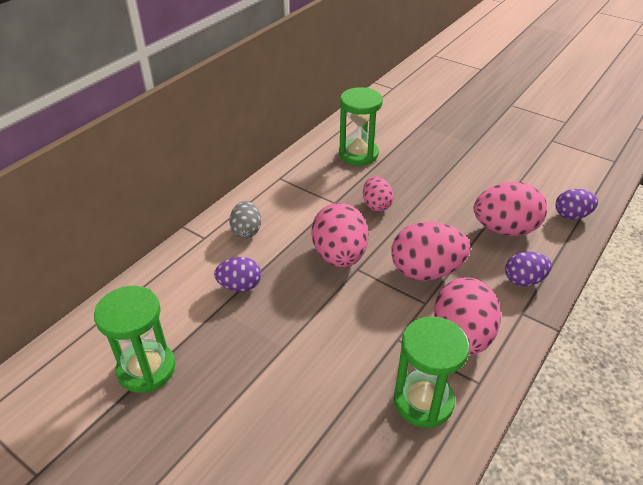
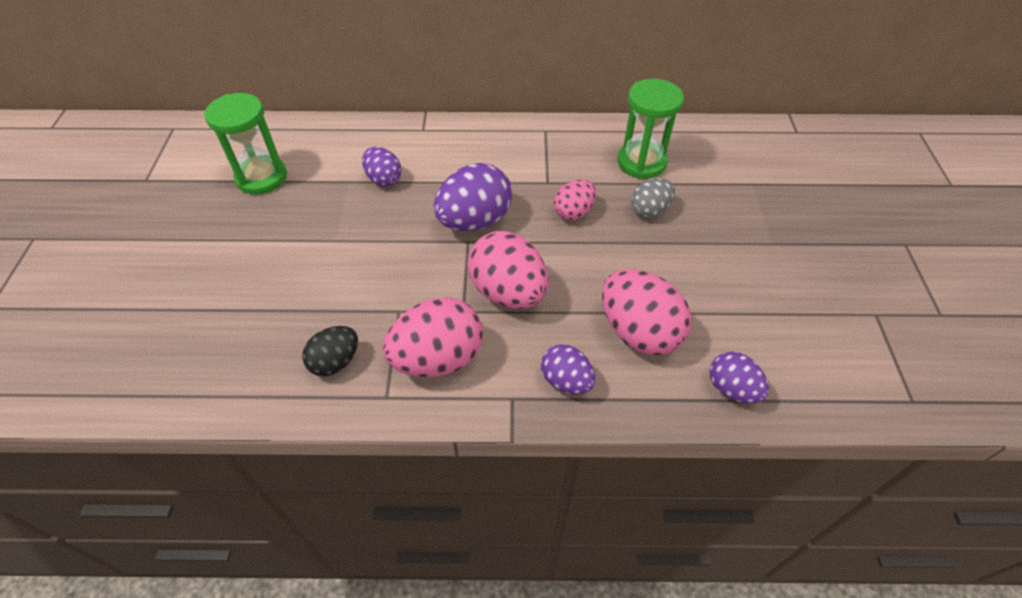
camera: 55 degrees right, 10 degrees up
grey egg [229,201,261,238] -> grey egg moved to [631,178,675,218]
pink egg [311,203,369,267] -> purple egg [434,163,512,231]
green hourglass [394,316,470,428] -> black egg [302,326,358,376]

